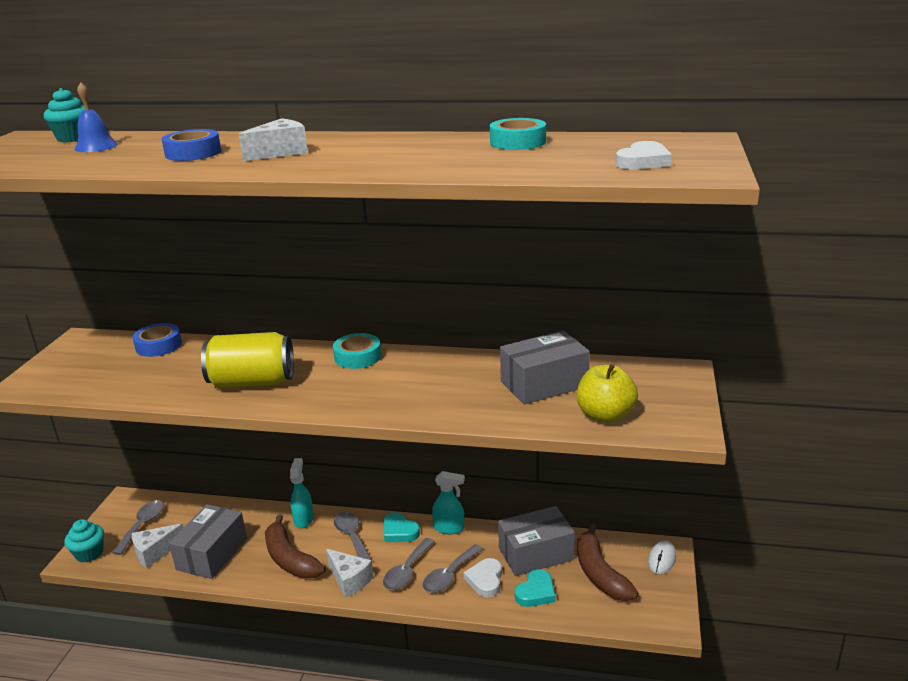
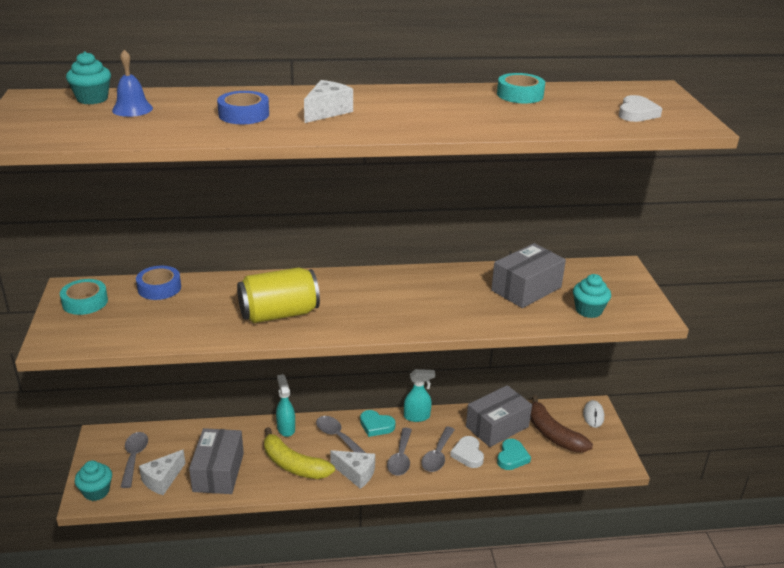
camera: 20 degrees left, 5 degrees up
brown banana [265,514,326,579] -> yellow banana [264,427,335,479]
turquoise tape [333,333,381,369] -> turquoise tape moved to [60,279,108,315]
yellow apple [577,364,638,423] -> turquoise cupcake [573,274,611,318]

